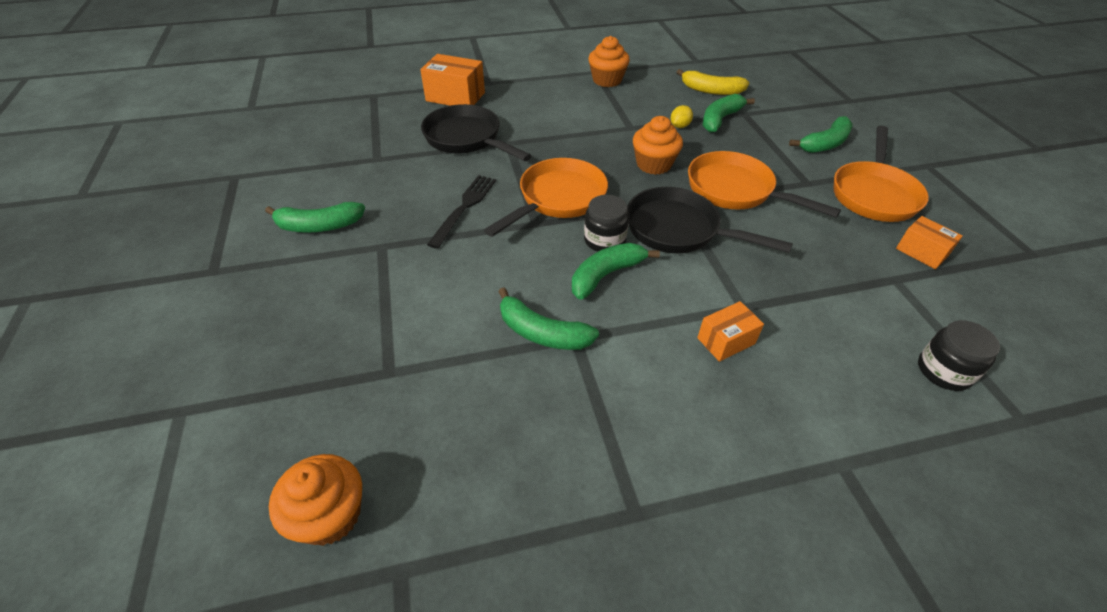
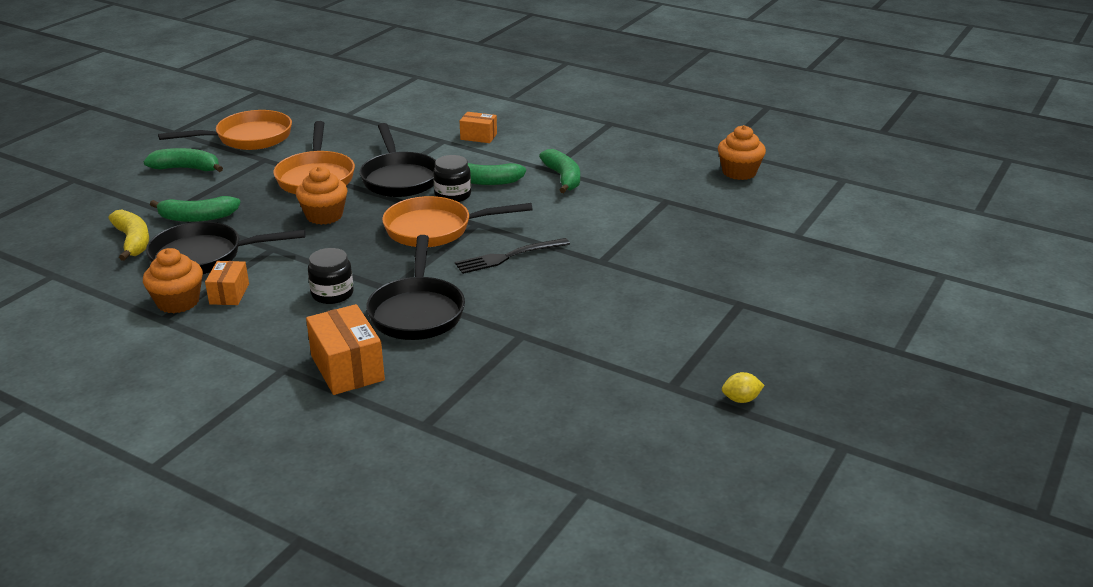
camera: 135 degrees left, 15 degrees down
green banana [265,202,365,233] -> none
yellow lemon [671,105,693,128] -> yellow lemon moved to [722,372,764,403]
orange box [896,216,963,269] -> orange box moved to [205,261,249,305]
black jar [918,320,1000,391] -> black jar moved to [308,248,354,304]
none -> black pan [146,222,306,274]

